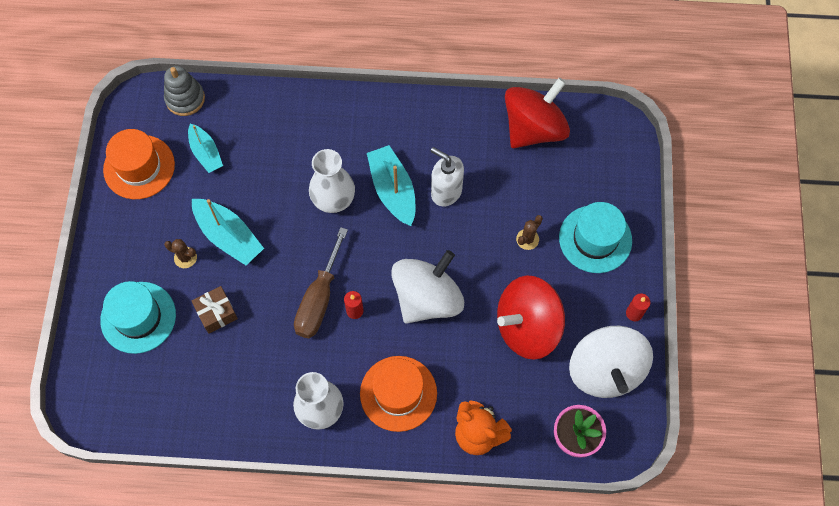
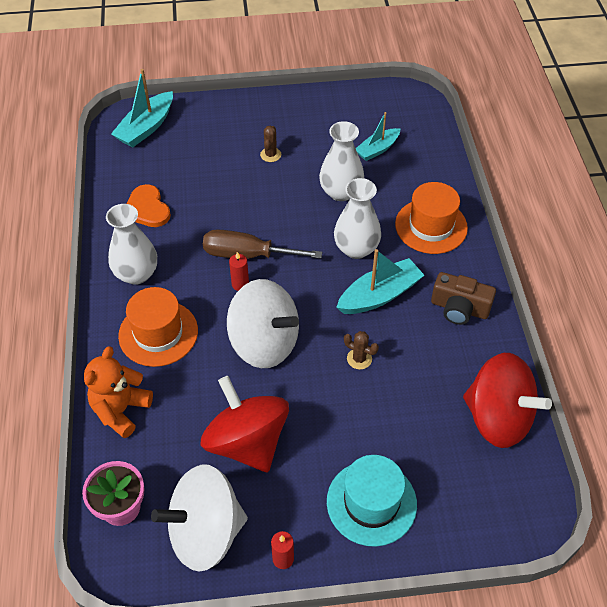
camera: 80 degrees right, 15 degrees down
turquoise hat [100,281,176,354] -> none
orange hat [103,129,175,199] -> orange hat moved to [395,182,468,254]
grey stacking toy [164,66,205,116] -> none
turquoise boat [192,199,264,265] -> turquoise boat moved to [111,69,173,147]
brown gift [192,286,238,334] -> none
white soap dispenser [431,147,464,206] -> none
brown cactus [516,215,543,250] -> brown cactus moved to [344,331,379,369]
none -> orange heart [126,184,171,227]
none -> white vase [319,121,364,201]
none -> brown camera [431,272,496,325]

